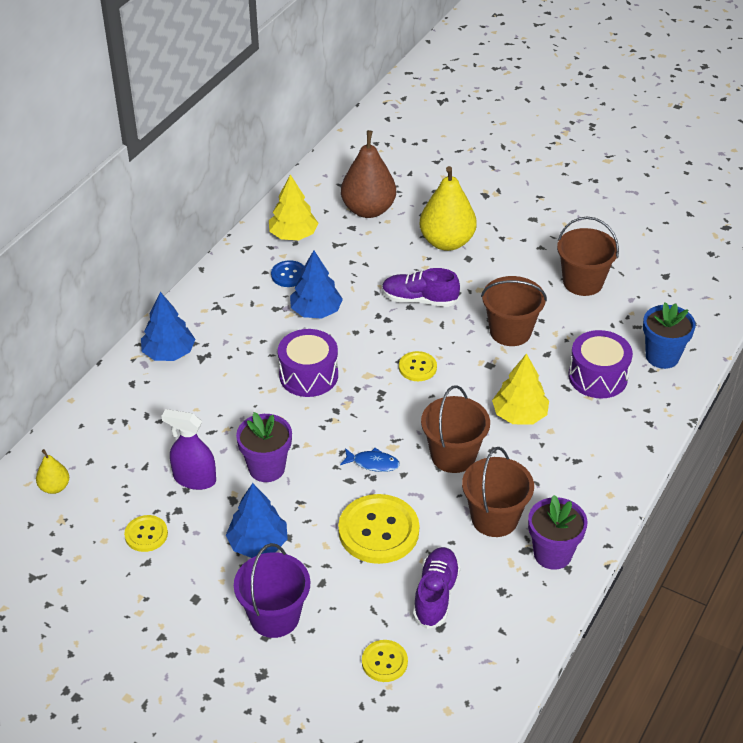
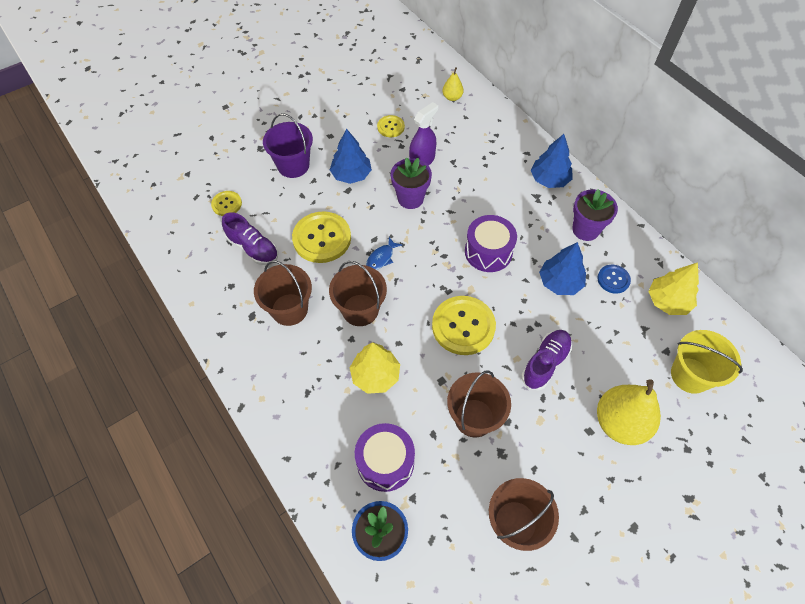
camera: 115 degrees right, 15 degrees up
brown pear [341,130,396,218] -> yellow bucket [671,330,743,394]
yellow button [399,351,437,381] -> yellow button [432,296,496,355], size x1.90
purple flower pot [528,495,587,570] -> purple flower pot moved to [572,189,618,241]

